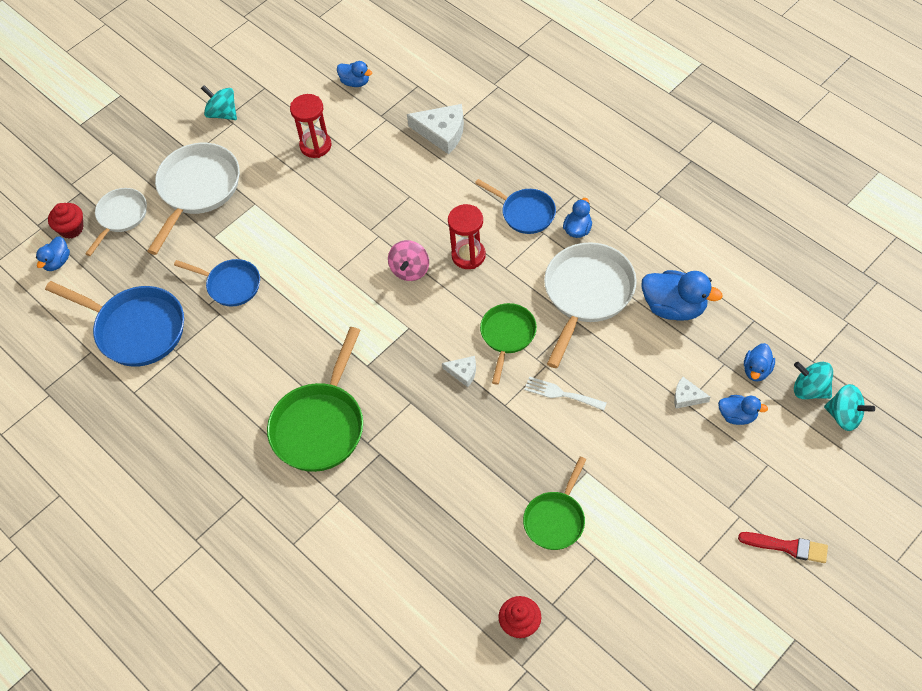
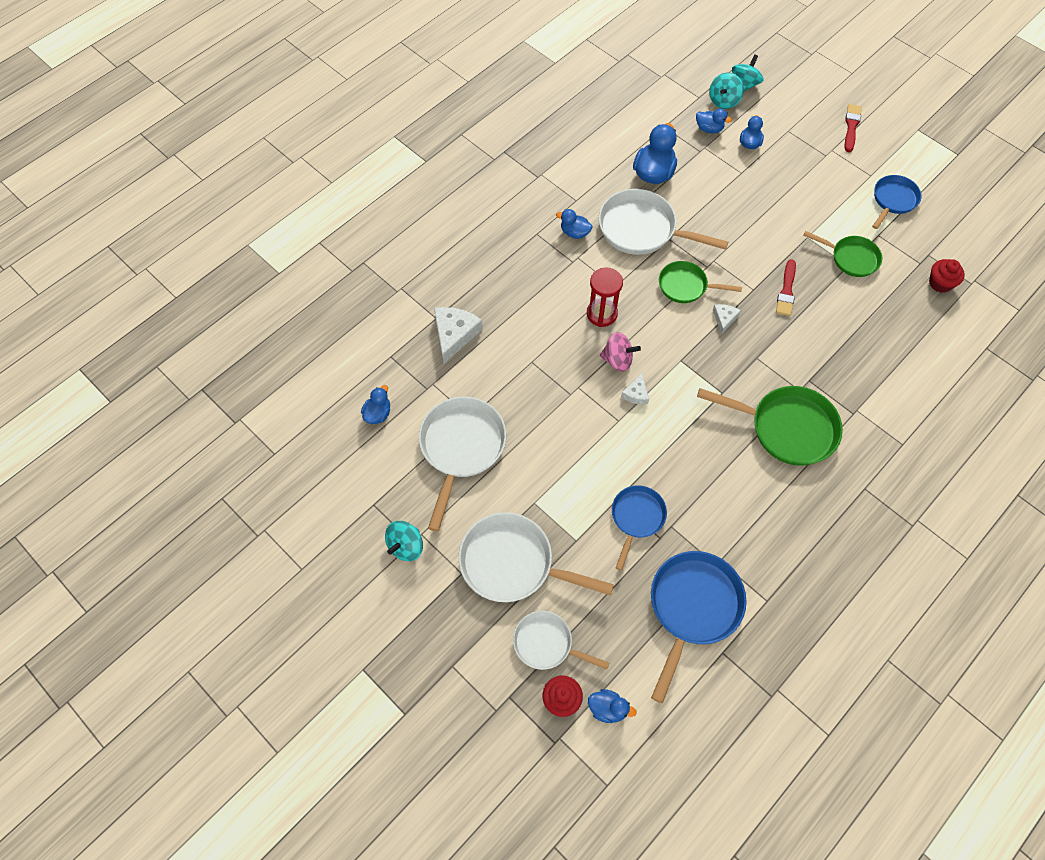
camera: 95 degrees left, 5 degrees up
red hourglass [290,94,332,158] -> white pan [419,397,506,532]
blue pan [475,179,556,234] -> blue pan moved to [872,175,922,229]
white fork [524,377,607,411] -> none
white cheese [674,377,710,409] -> white cheese moved to [621,373,649,404]
none -> red brush [776,259,796,316]

